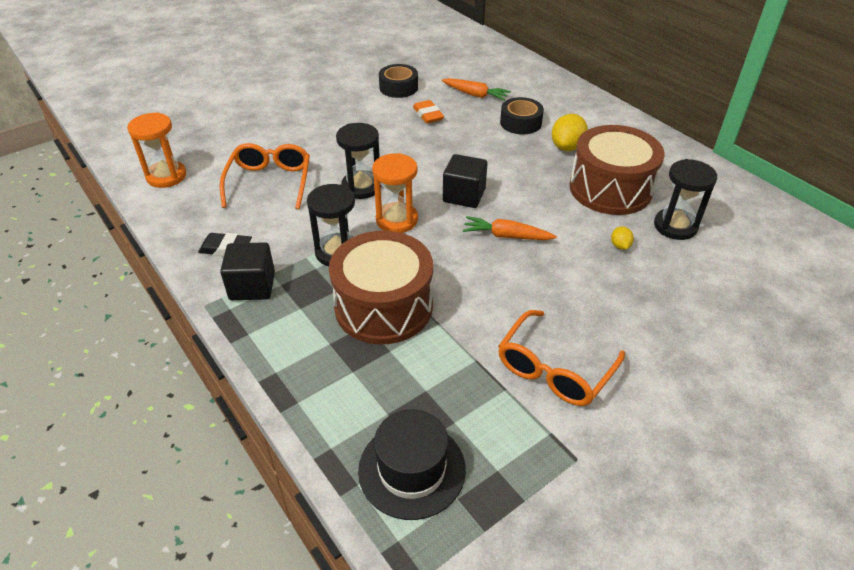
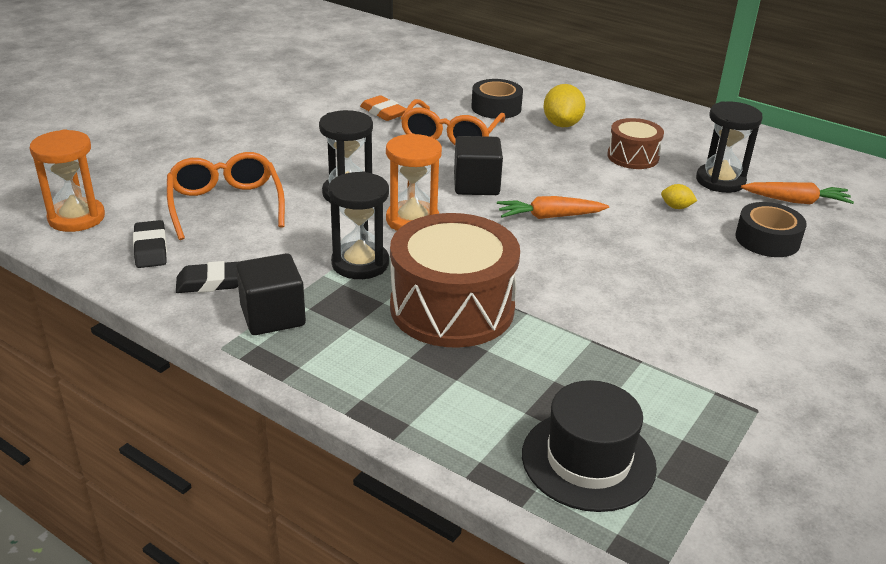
camera: 20 degrees left, 10 degrees down
black tape [379,64,418,98] -> black tape moved to [735,202,807,257]
orange carrot [442,78,511,101] -> orange carrot moved to [741,182,854,204]
orange glasses [498,310,625,406] -> orange glasses moved to [401,99,505,145]
brown drum [569,125,665,215] -> brown drum [607,118,664,169], size x0.54
yellow lemon [611,226,634,250] -> yellow lemon turned 45 degrees counterclockwise [661,184,697,209]
none -> black eraser [133,220,167,268]

